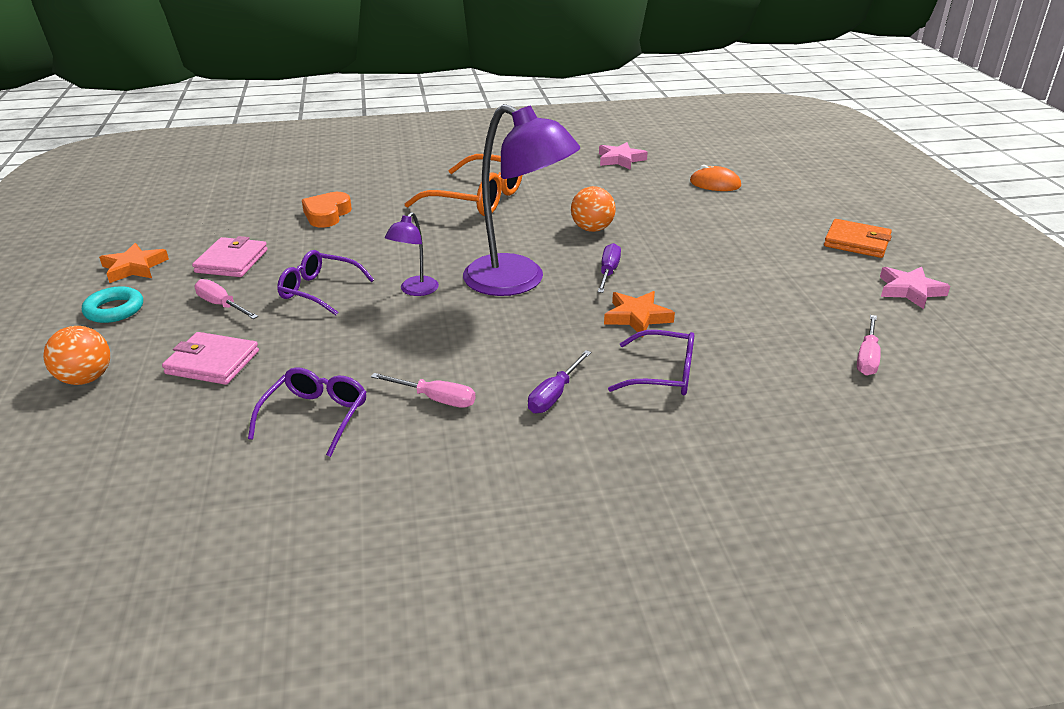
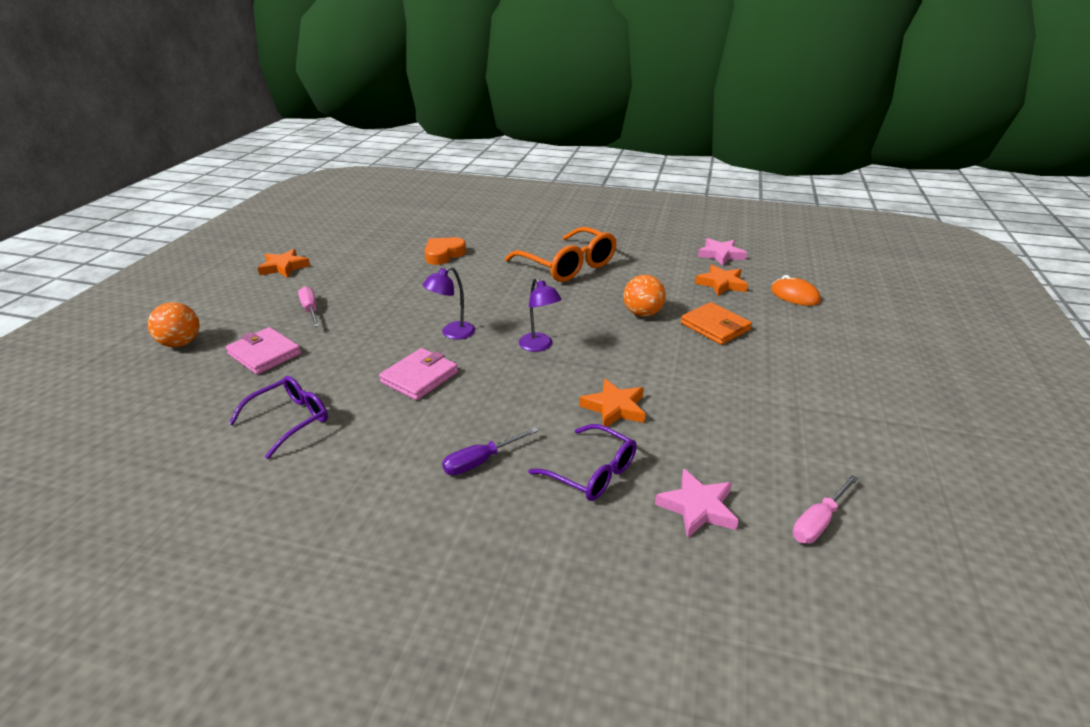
camera: 25 degrees right, 0 degrees up
turquoise ring [82,286,143,323] -> none
pink wallet [192,236,268,277] -> pink wallet moved to [379,348,458,400]
purple glasses [277,250,374,315] -> none
pink screwdriver [371,373,475,408] -> none
purple lamp [463,104,580,296] -> purple lamp [519,278,562,352], size x0.46
purple screwdriver [598,243,621,293] -> none
orange wallet [824,219,892,258] -> orange wallet moved to [681,302,752,345]
pink star [880,267,950,309] -> pink star moved to [655,468,739,539]
none -> orange star [695,265,748,296]

